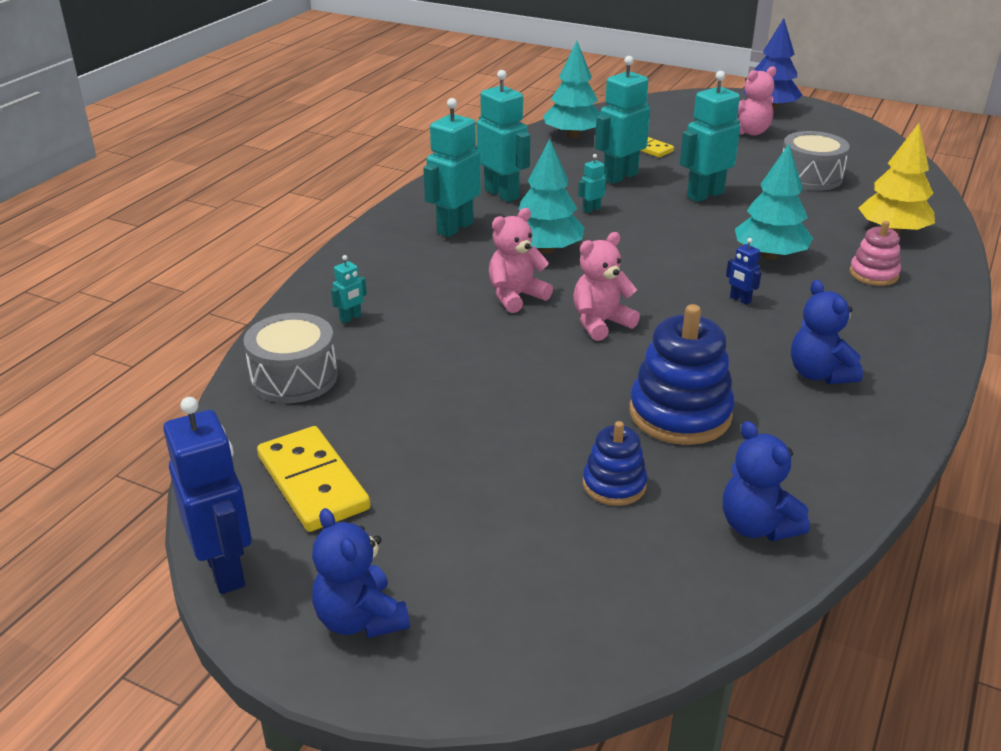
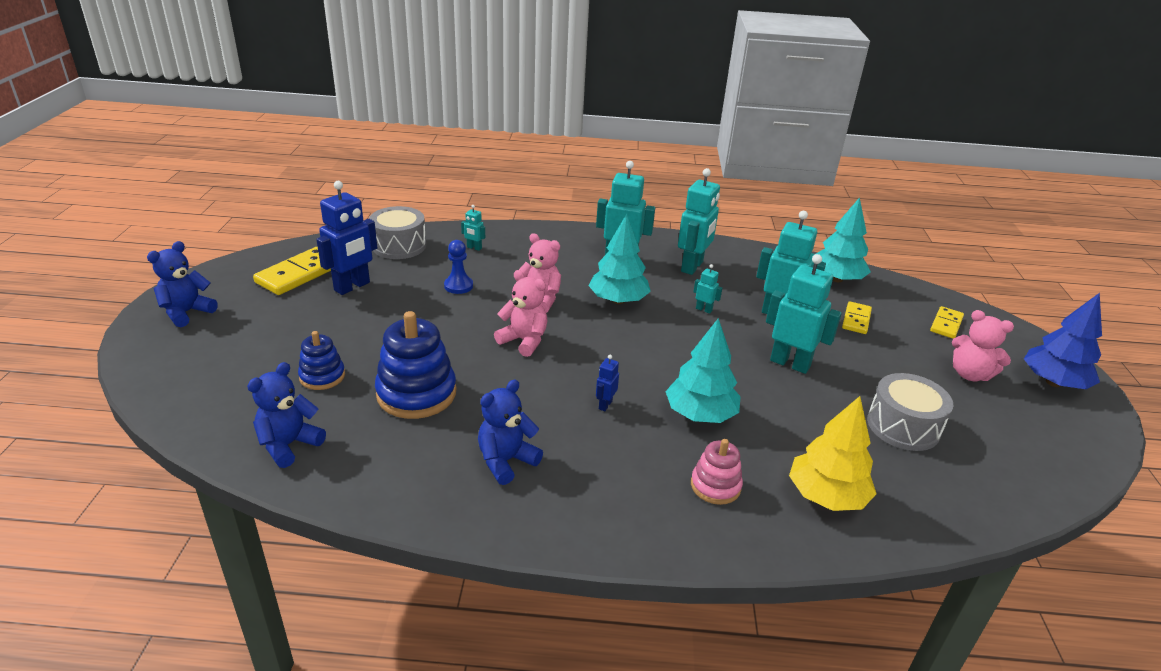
camera: 65 degrees right, 0 degrees up
blue robot [163,397,252,594] -> blue robot moved to [316,181,377,295]
none -> blue pawn [444,240,473,294]
none -> yellow domino [930,306,964,339]

